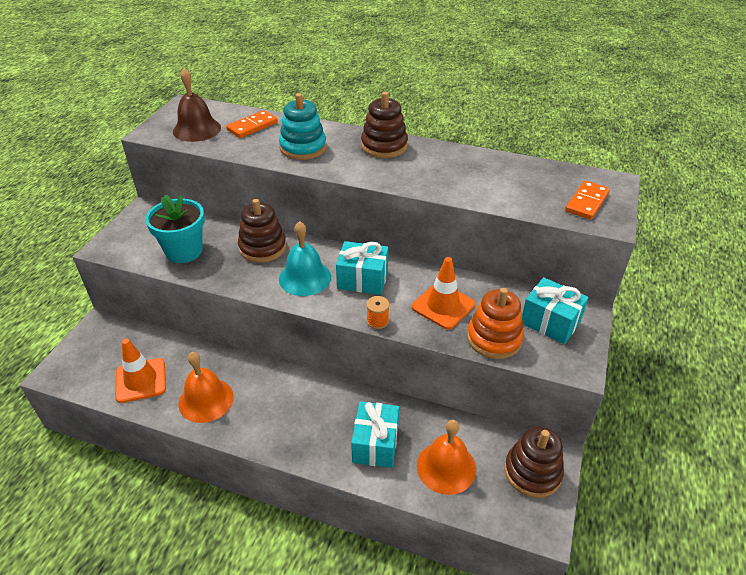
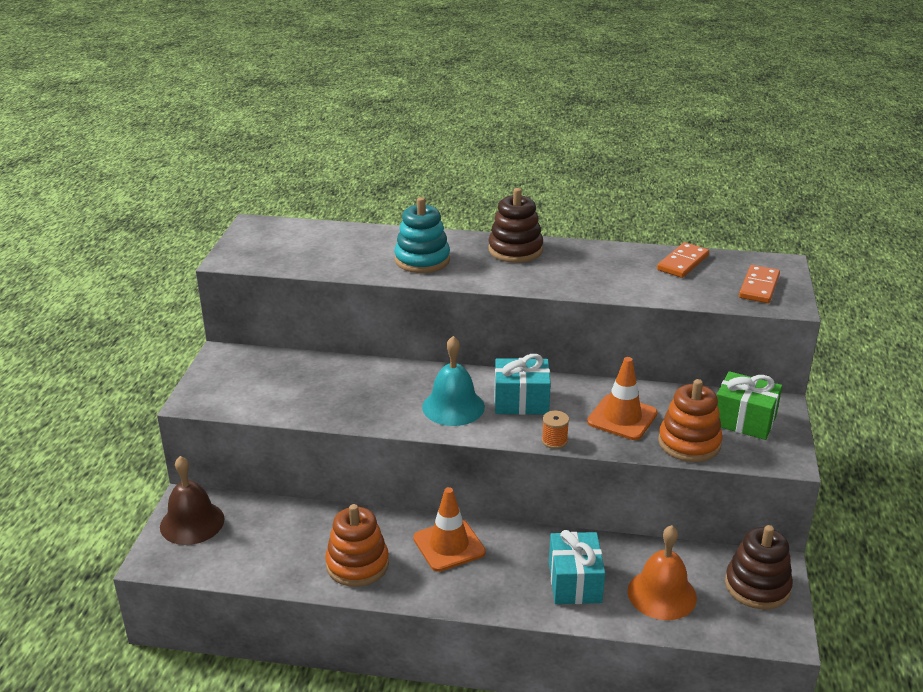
camera: 10 degrees left, 10 degrees down
orange traffic cone [115,338,166,403] -> orange traffic cone moved to [413,487,486,572]
turquoise flower pot [145,195,205,263] -> none
brown bell [173,68,221,142] -> brown bell moved to [160,456,225,545]
orange bell [178,352,234,423] -> orange stacking toy [325,504,389,587]
orange domino [226,110,278,138] -> orange domino moved to [657,242,709,278]
brown stacking toy [238,199,286,263] -> none
turquoise gift [522,277,589,344] -> green gift [717,371,782,440]

